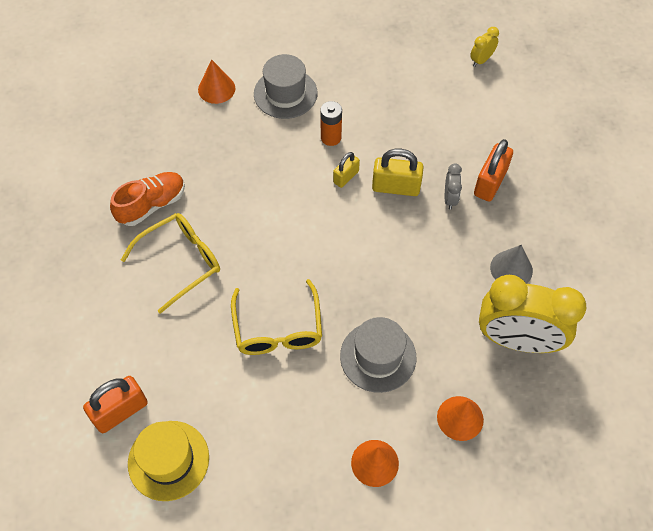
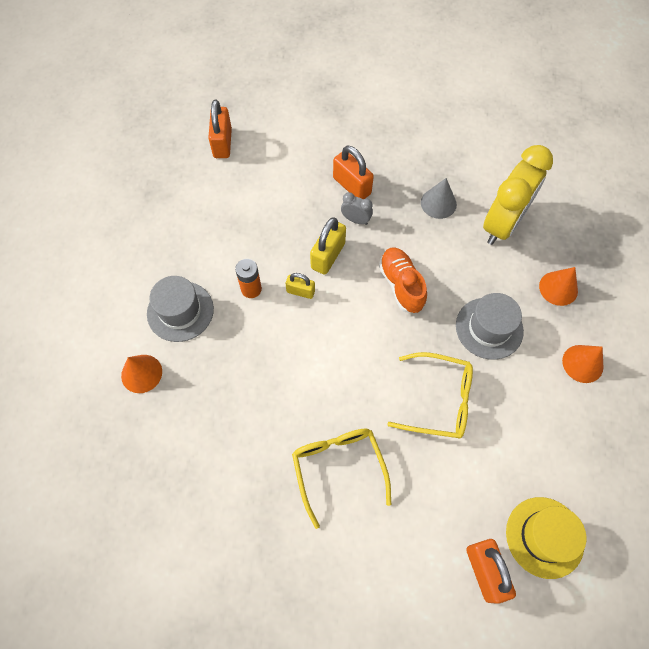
camera: 70 degrees left, 5 degrees up
orange shoe [110,172,185,226] -> orange shoe moved to [379,247,427,313]
yellow padlock [333,152,360,188] -> yellow padlock turned 45 degrees counterclockwise [286,273,315,299]
yellow clock [470,27,499,67] -> orange padlock [208,100,232,158]

